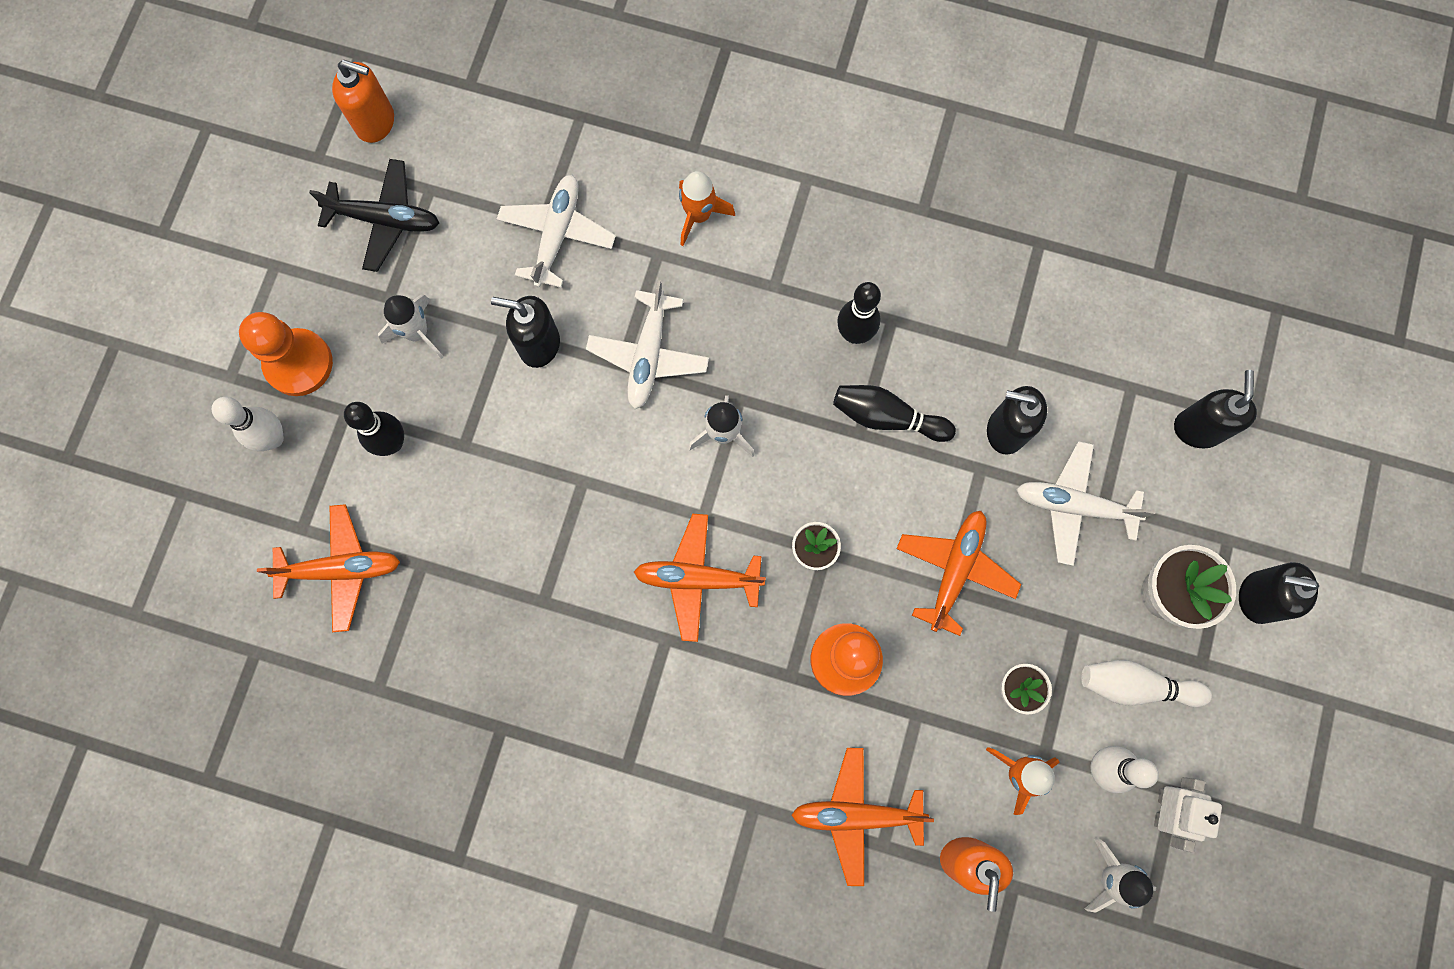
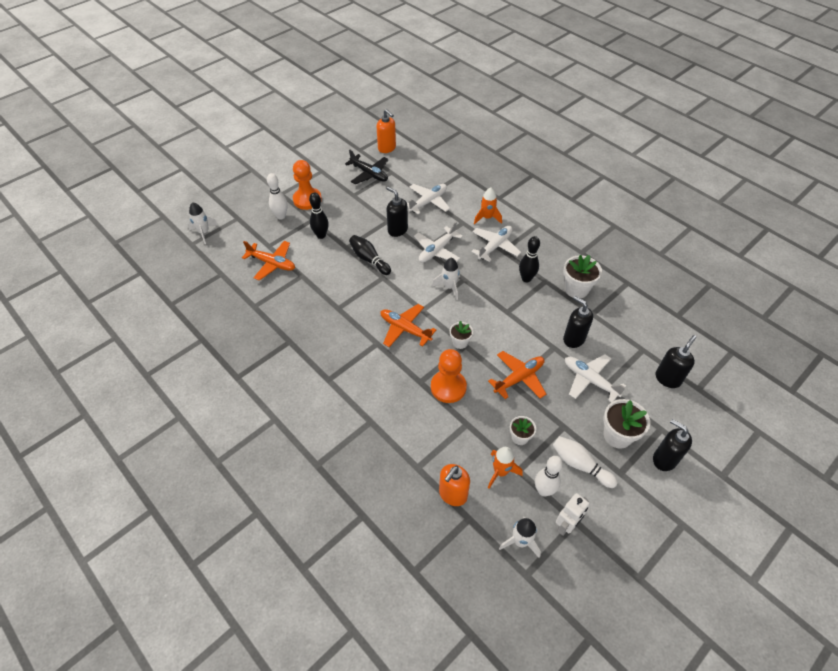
camera: 30 degrees right, 25 degrees down
white rocket [378,294,444,359] -> white rocket moved to [188,202,218,244]
orange plane [792,748,934,886] -> none
black bowling pin [833,385,956,442] -> black bowling pin moved to [349,235,391,275]
none -> white plane [471,226,521,262]
none -> white flower pot [564,255,602,298]

